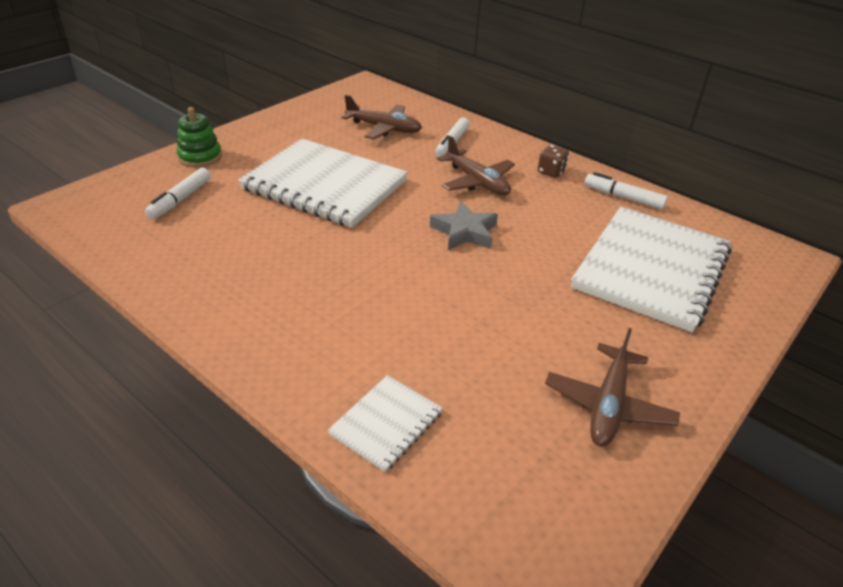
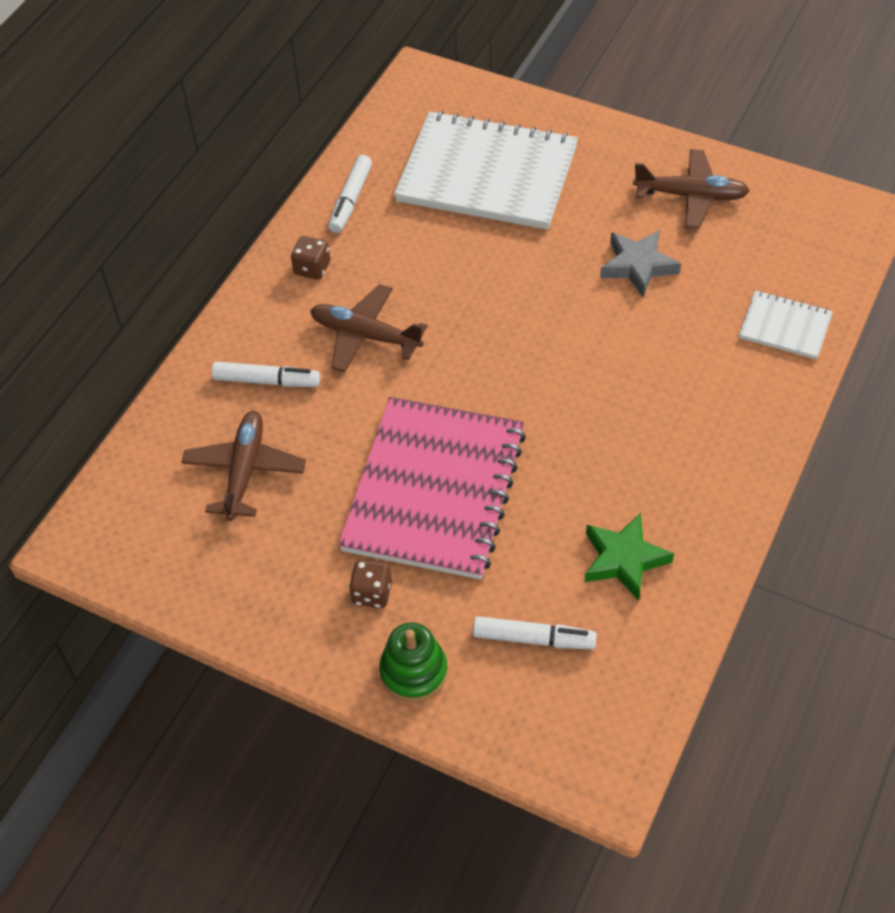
camera: 100 degrees left, 15 degrees up
white notebook [238,138,408,228] -> pink notebook [338,397,526,580]
grey star [430,202,498,250] -> grey star moved to [600,230,681,297]
brown plane [437,136,515,196] -> brown plane turned 105 degrees counterclockwise [310,284,427,373]
none -> brown dice [349,560,392,608]
none -> green star [584,513,674,601]

